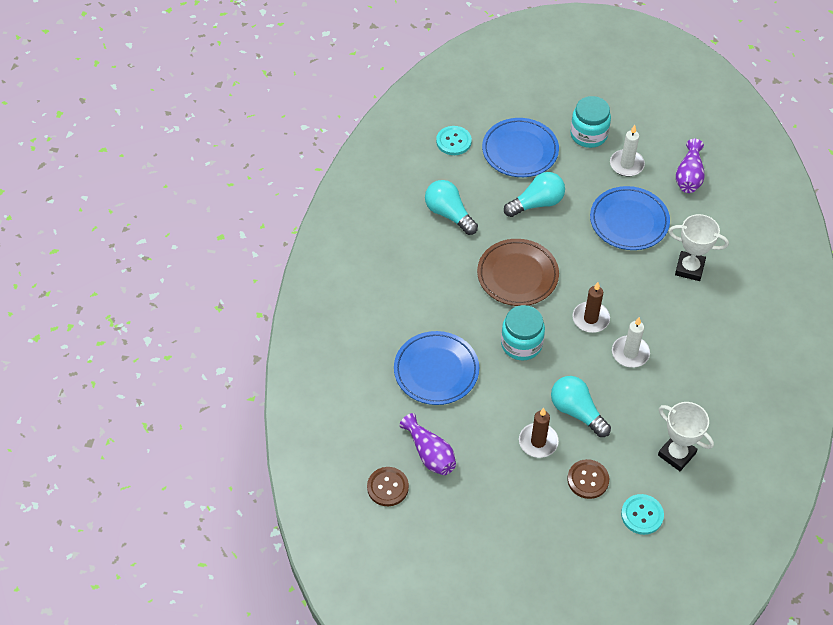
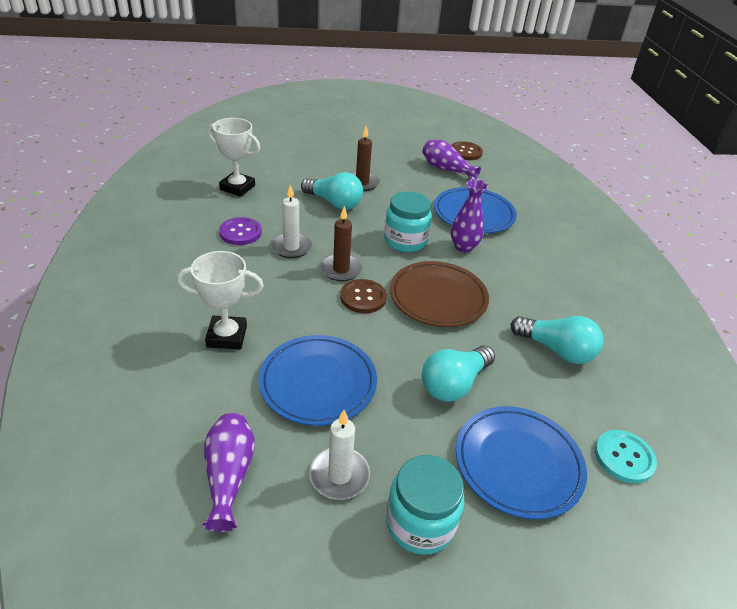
camera: 160 degrees right, 15 degrees down
brown button [567,459,609,499] -> brown button moved to [340,279,387,313]
turquoise button [621,494,664,535] -> none
none -> purple button [219,217,262,245]
none -> purple vase [451,179,488,253]

